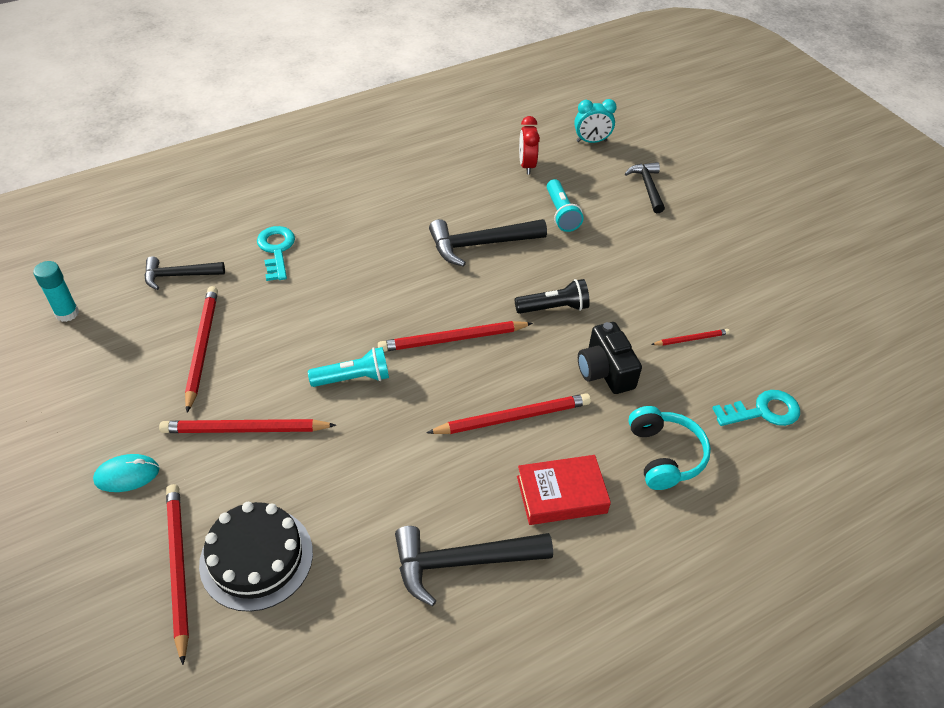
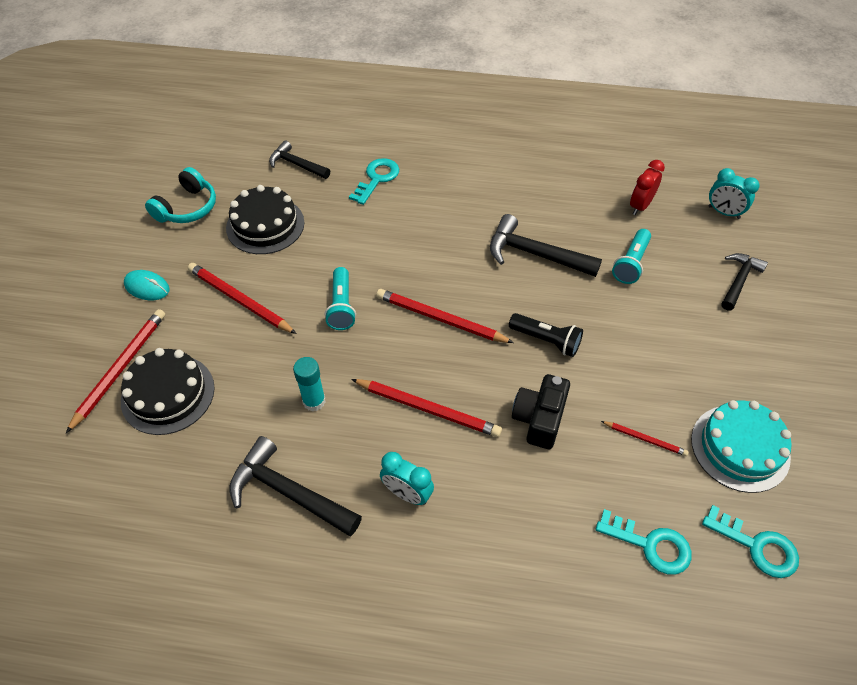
camera: 40 degrees right, 5 degrees up
turquoise glue stick [33,261,79,322] -> turquoise glue stick moved to [293,357,326,412]
red pencil [185,286,218,413] -> black cake [226,185,304,254]
turquoise flashlight [308,347,389,387] -> turquoise flashlight turned 60 degrees clockwise [325,267,356,330]
red book [517,455,611,525] -> turquoise clock [380,452,434,505]
turquoise headphones [629,406,711,490] -> turquoise headphones moved to [145,167,216,223]
none -> turquoise cake [691,400,792,493]
none -> turquoise key [702,505,799,578]

